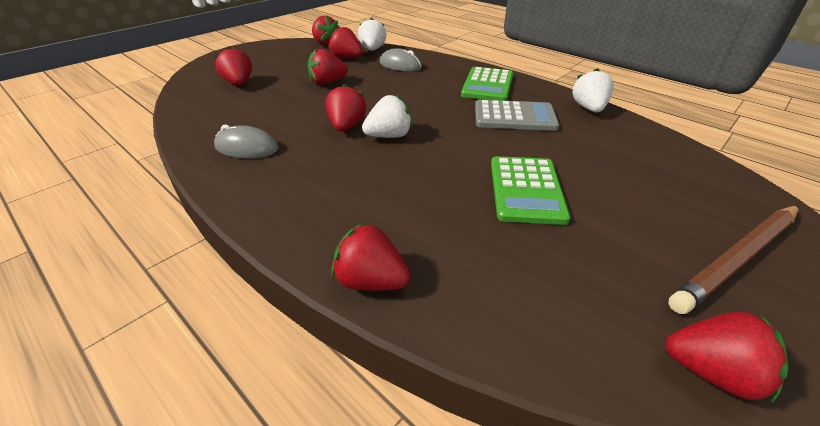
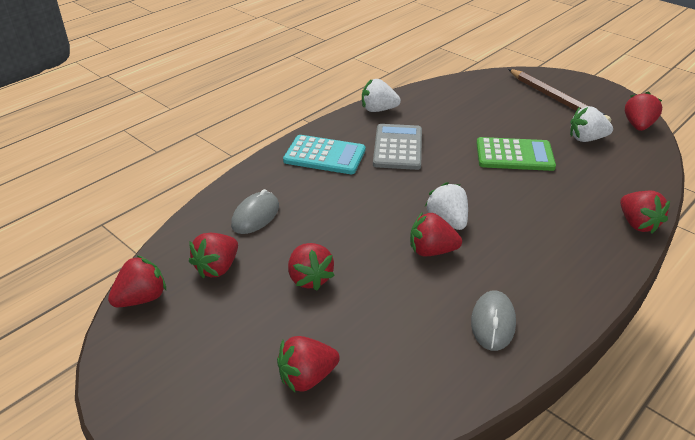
camera: 90 degrees left, 0 degrees up
red strawberry [331,222,410,291] -> red strawberry turned 45 degrees counterclockwise [620,191,670,233]
white strawberry [358,17,386,51] -> white strawberry moved to [570,106,613,142]
green calculator [461,67,513,101] -> turquoise calculator [283,135,366,174]

